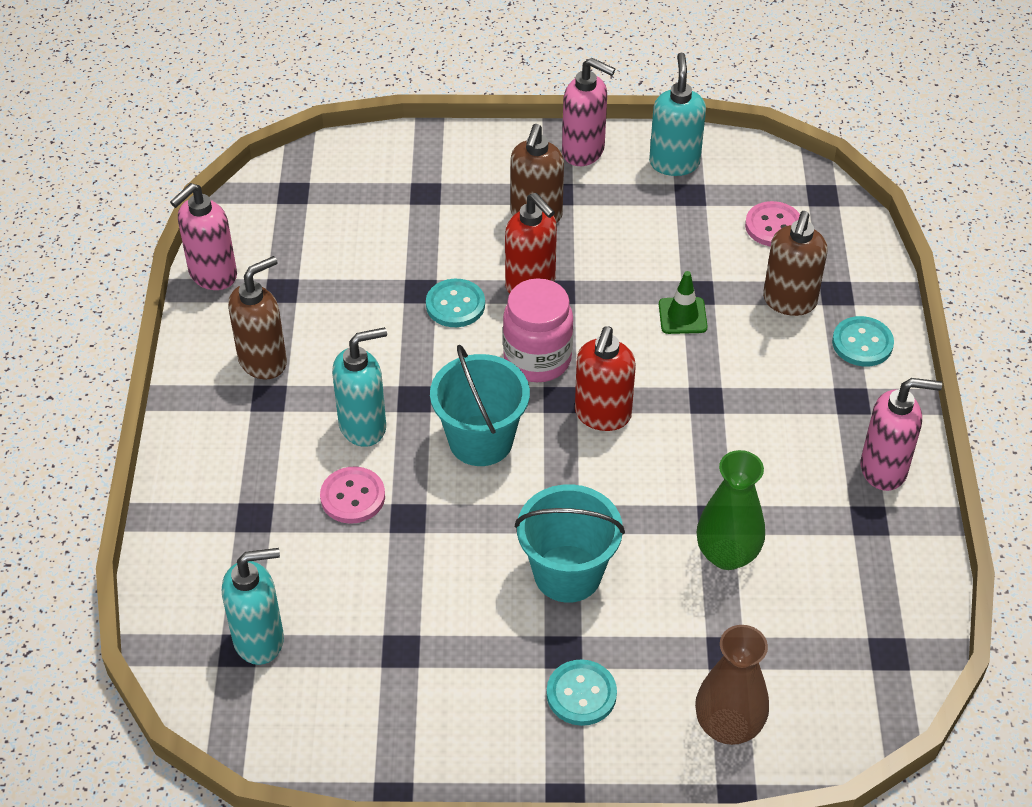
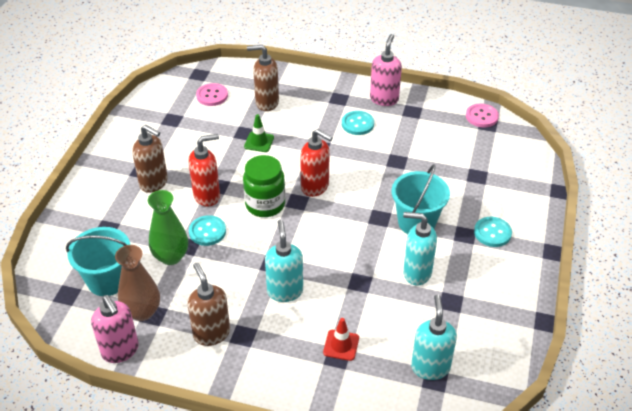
camera: 75 degrees left, 5 degrees down
pink button [320,467,385,524] -> pink button moved to [466,104,499,127]
turquoise bucket [430,345,530,466] -> turquoise bucket moved to [66,227,130,296]
pink jar [503,278,573,382] -> green jar [243,155,285,217]
pink soap dispenser [562,58,615,166] -> none
turquoise soap dispenser [649,52,706,176] -> turquoise soap dispenser moved to [403,212,437,286]
brown vase [695,625,769,745] -> brown vase moved to [115,245,160,321]
green vase [697,450,765,570] -> green vase moved to [148,190,188,265]
brown soap dispenser [763,211,827,316] -> brown soap dispenser turned 150 degrees clockwise [247,45,279,111]
turquoise button [832,316,894,367] -> turquoise button moved to [342,111,374,135]
none -> red traffic cone [323,318,359,361]

